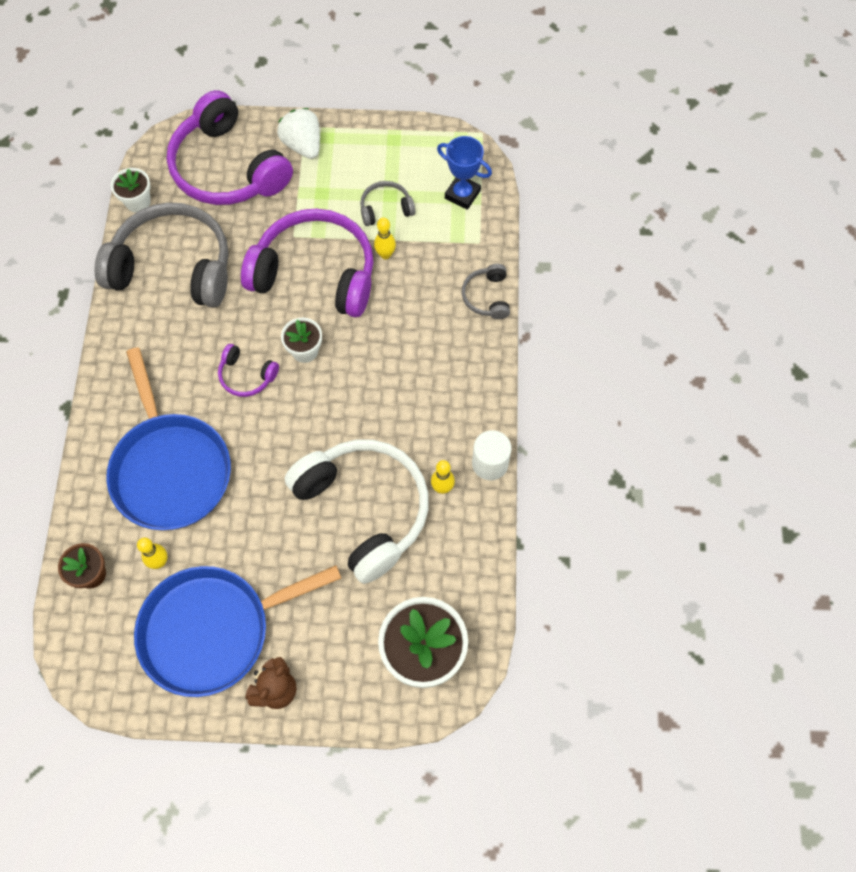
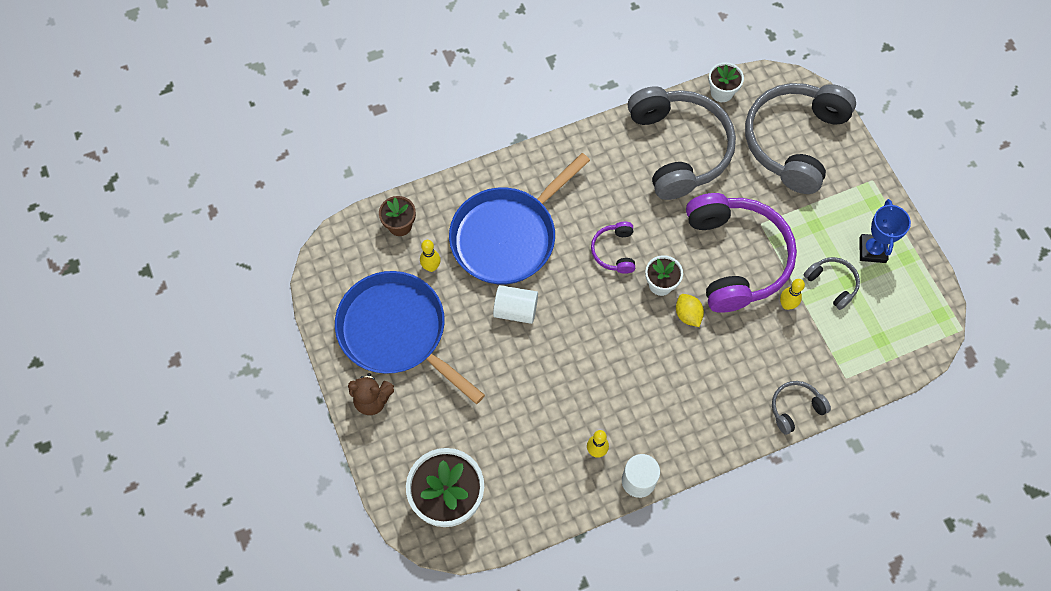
camera: 65 degrees right, 0 degrees up
purple headphones [167,90,293,205] -> grey headphones [745,83,856,194]
white strawberry [277,108,320,159] -> none
white headphones [285,439,429,584] -> none
blue trophy [437,136,492,210] -> blue trophy moved to [859,199,911,263]
none -> white cylinder [493,285,538,324]
none -> yellow lemon [676,294,704,327]

